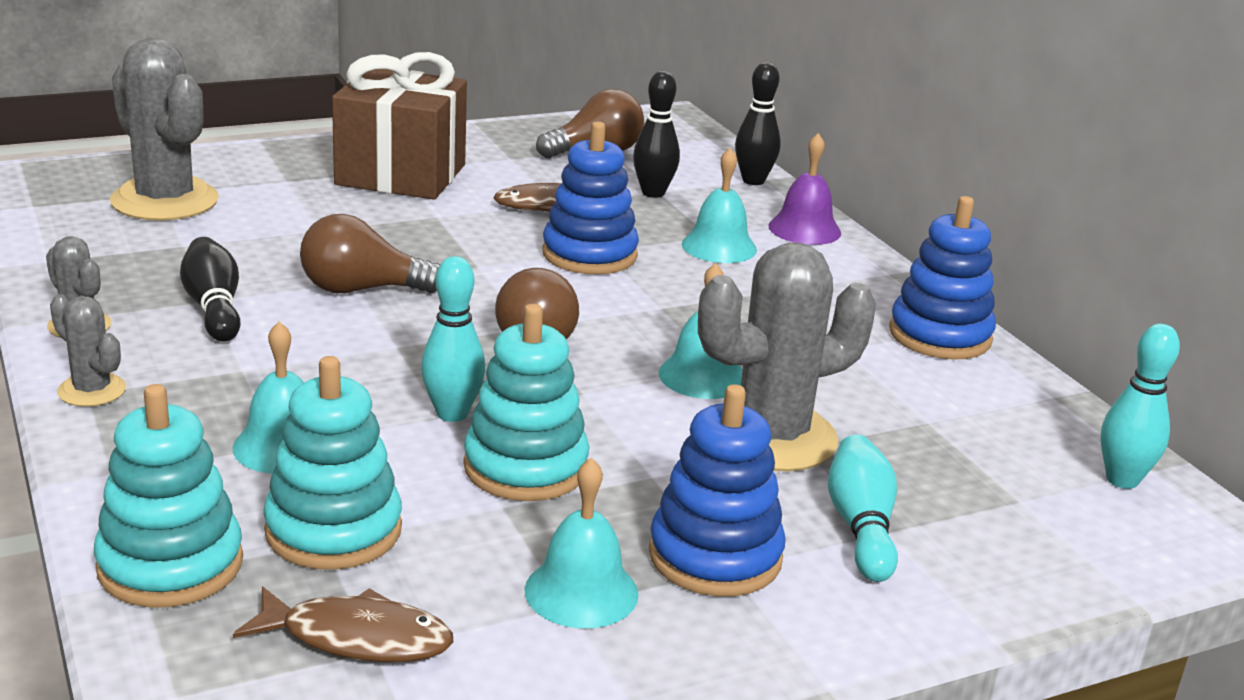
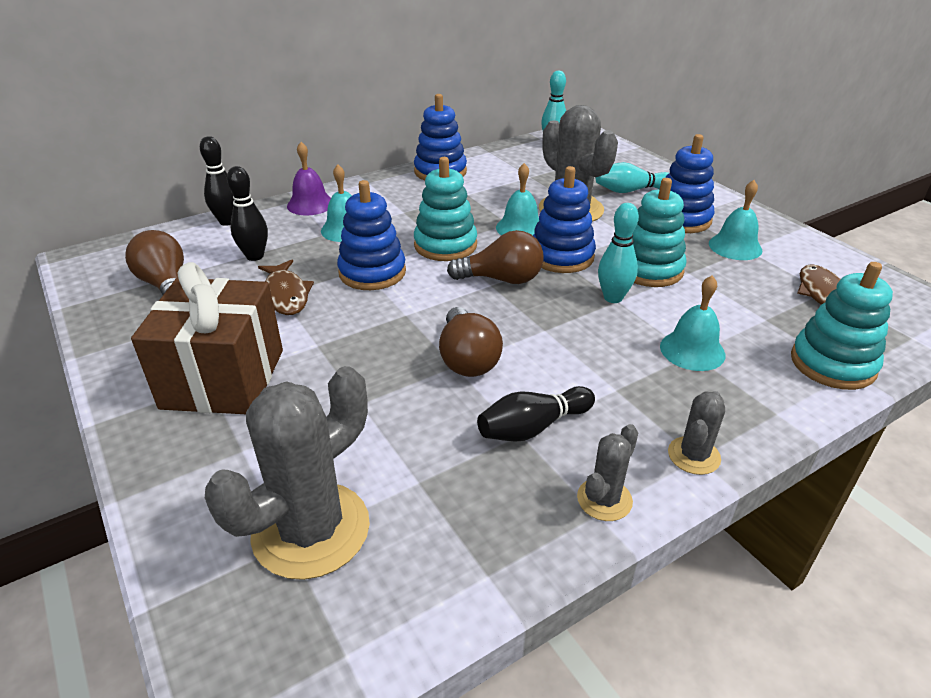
camera: 95 degrees left, 10 degrees up
turquoise stacking toy [263,356,402,570] -> turquoise stacking toy moved to [414,157,477,261]
none -> blue stacking toy [533,166,596,273]

